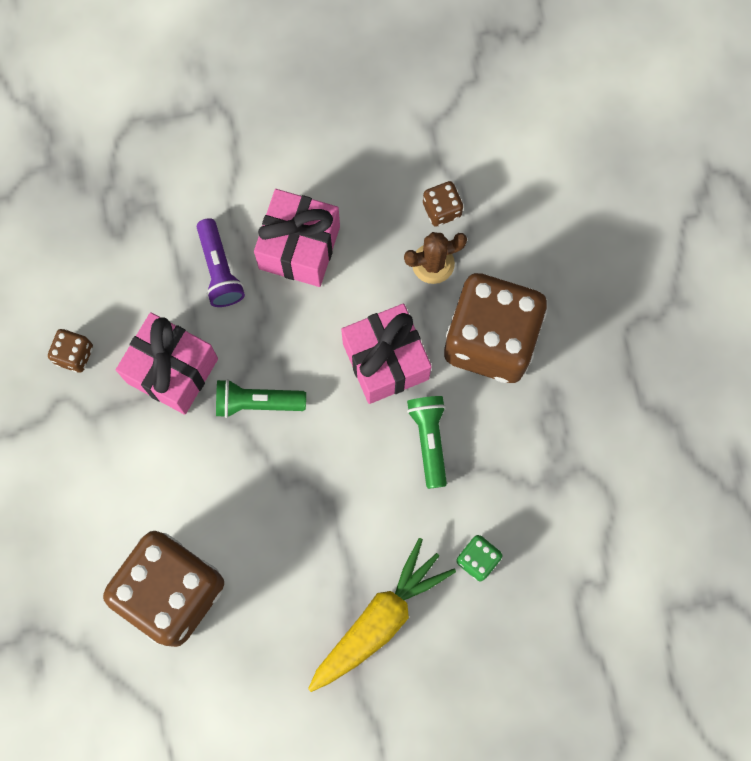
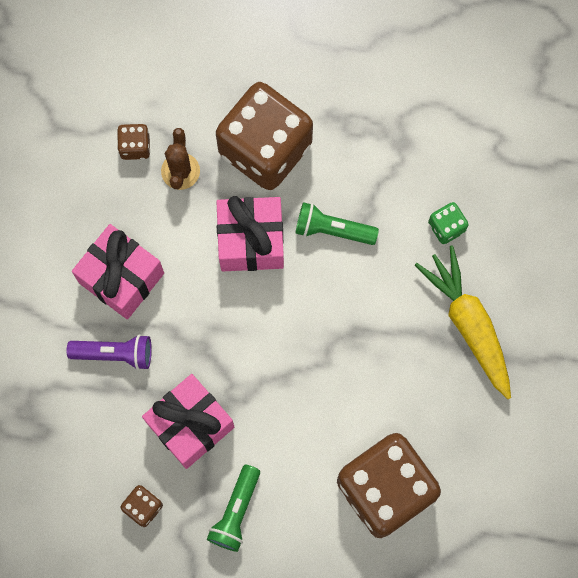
camera: 70 degrees left, 0 degrees up
green flashlight [216,379,306,418] -> green flashlight moved to [207,465,260,552]

